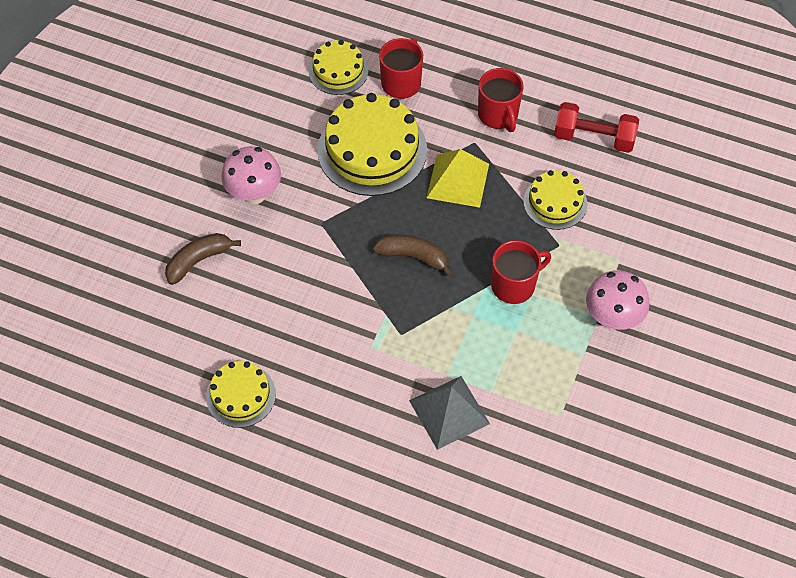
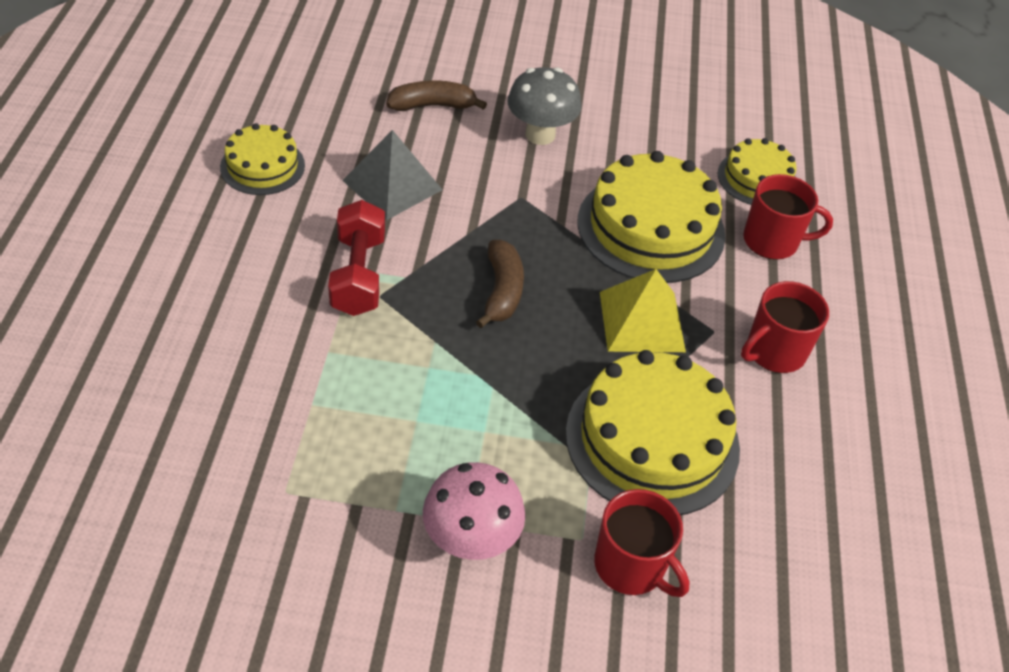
camera: 70 degrees right, 10 degrees down
brown banana [165,233,241,285] -> brown banana turned 45 degrees counterclockwise [386,80,487,111]
pink mushroom [221,146,281,204] -> grey mushroom [507,67,581,145]
grey pyramid [409,376,490,450] -> grey pyramid moved to [342,130,443,221]
red mug [491,240,551,304] -> red mug moved to [594,489,690,597]
yellow cake [523,170,587,230] -> yellow cake [566,350,740,515], size x1.76
red dumbbell [554,102,639,153] -> red dumbbell moved to [328,200,385,316]

